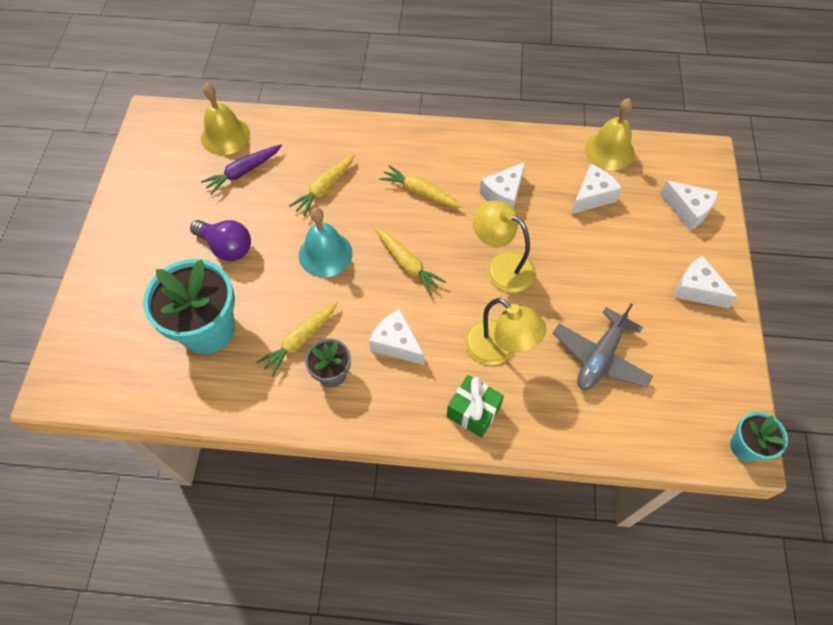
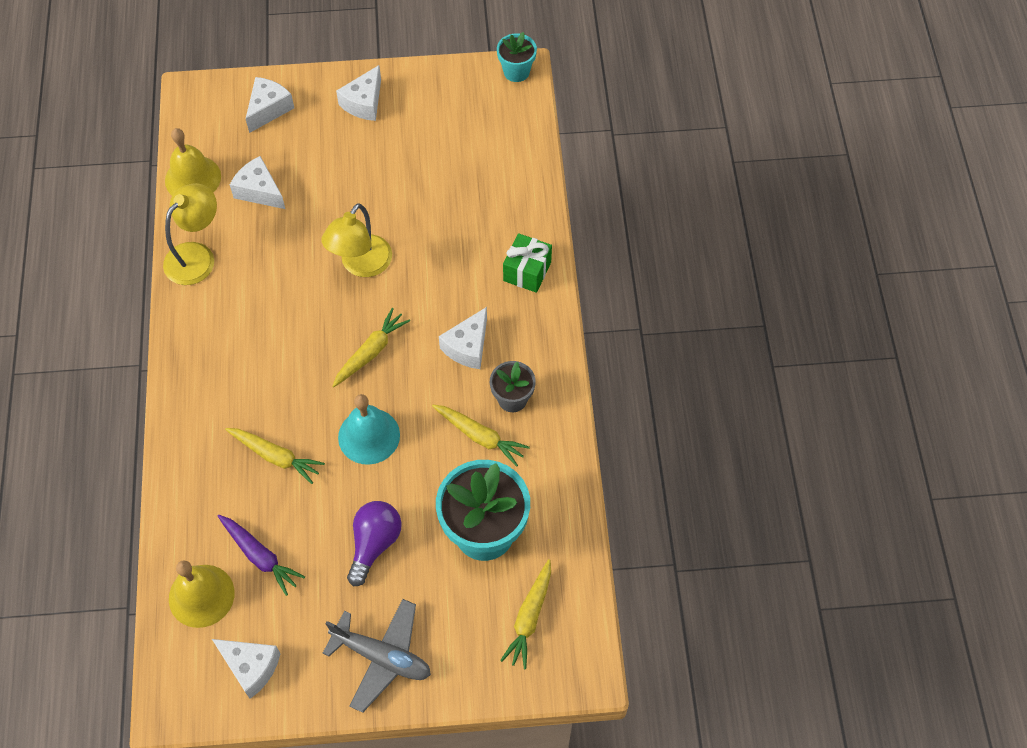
camera: 100 degrees left, 0 degrees up
yellow carrot [379,165,464,208] -> yellow carrot moved to [500,559,551,669]
yellow lamp [465,298,546,365] -> yellow lamp moved to [163,183,217,285]
white cheese [480,162,525,209] -> white cheese moved to [212,639,281,699]
grey plane [553,303,653,390] -> grey plane moved to [323,599,431,713]

